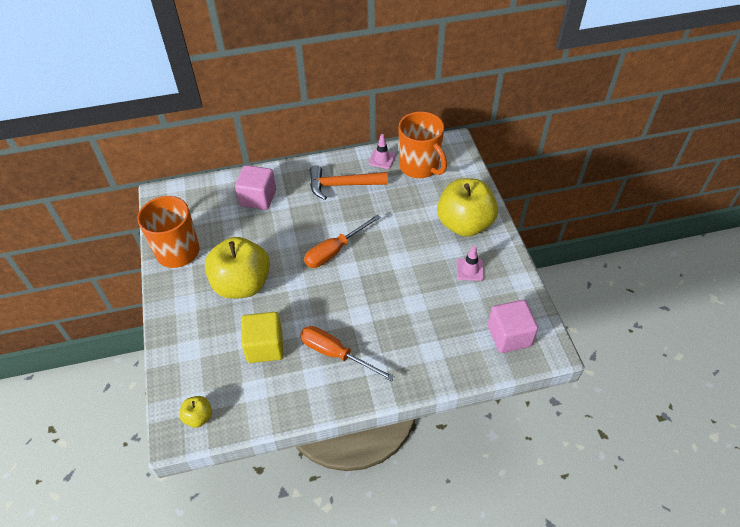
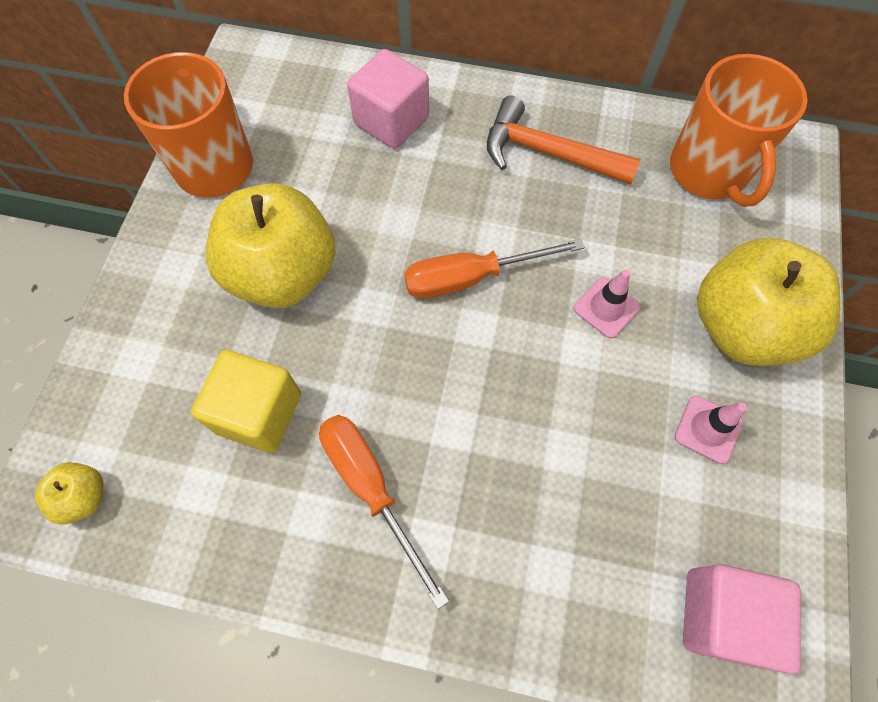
camera: 25 degrees right, 15 degrees up
pink traffic cone [369,134,396,169] -> pink traffic cone moved to [574,269,640,338]

